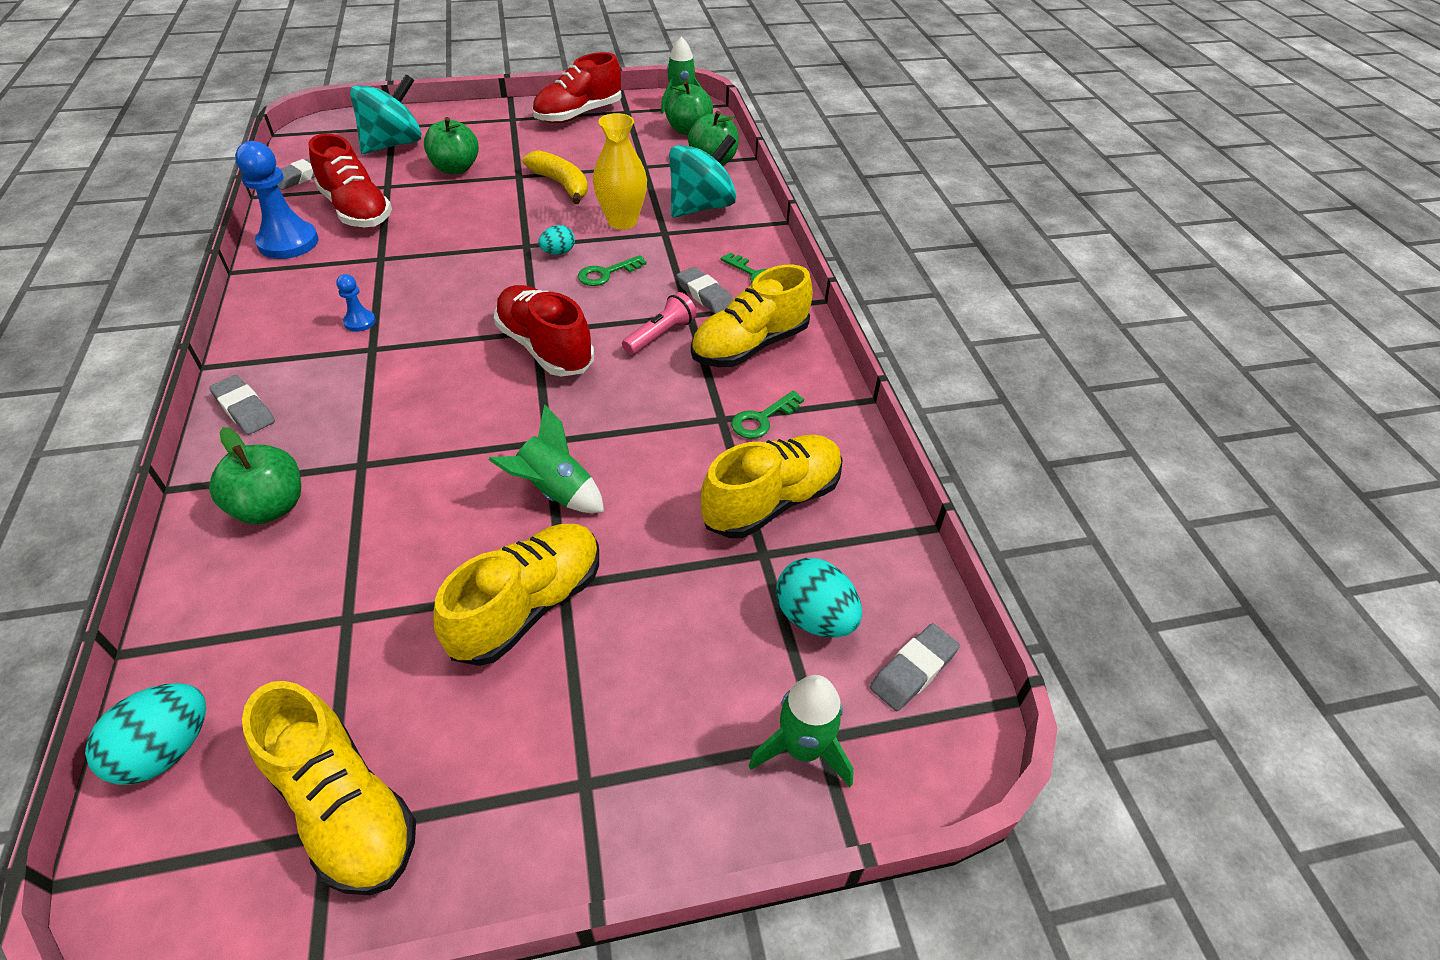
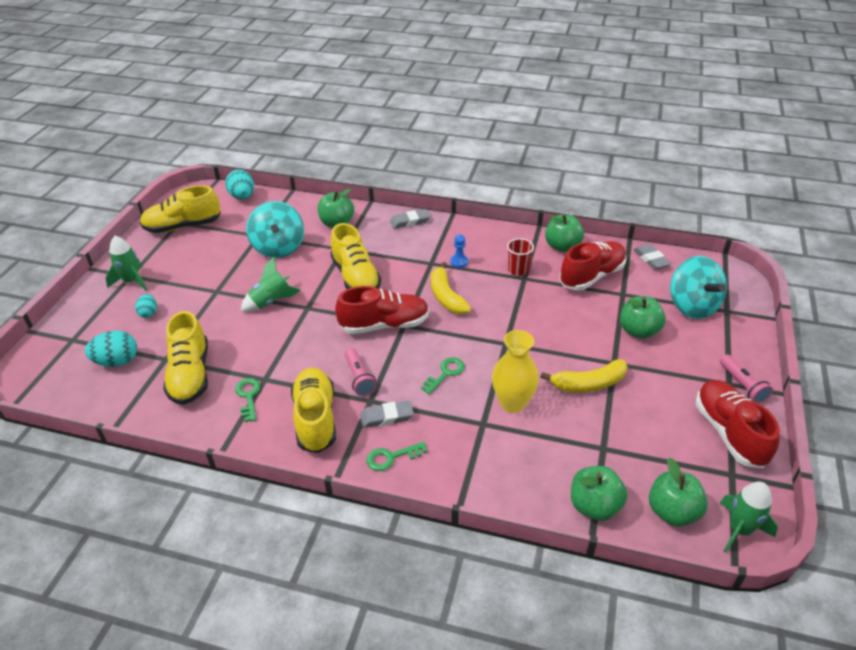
camera: 120 degrees right, 5 degrees down
blue pawn [235,141,319,259] -> green apple [545,214,584,252]
red shoe [309,134,392,227] -> red shoe turned 150 degrees clockwise [559,241,627,291]
yellow shoe [433,524,599,666] -> yellow shoe moved to [330,223,381,289]
turquoise egg [538,225,575,255] -> turquoise egg moved to [135,294,157,318]
green key [578,255,647,286] -> green key turned 45 degrees clockwise [421,357,465,394]
turquoise spinning top [669,134,736,218] -> turquoise spinning top moved to [246,201,304,258]
green rocket [749,675,854,787] -> green rocket moved to [105,236,147,291]
grey eraser [870,623,960,711] -> none
none -> yellow banana [431,262,471,314]
none -> red cup [507,238,534,276]
none -> pink flashlight [720,354,773,404]

